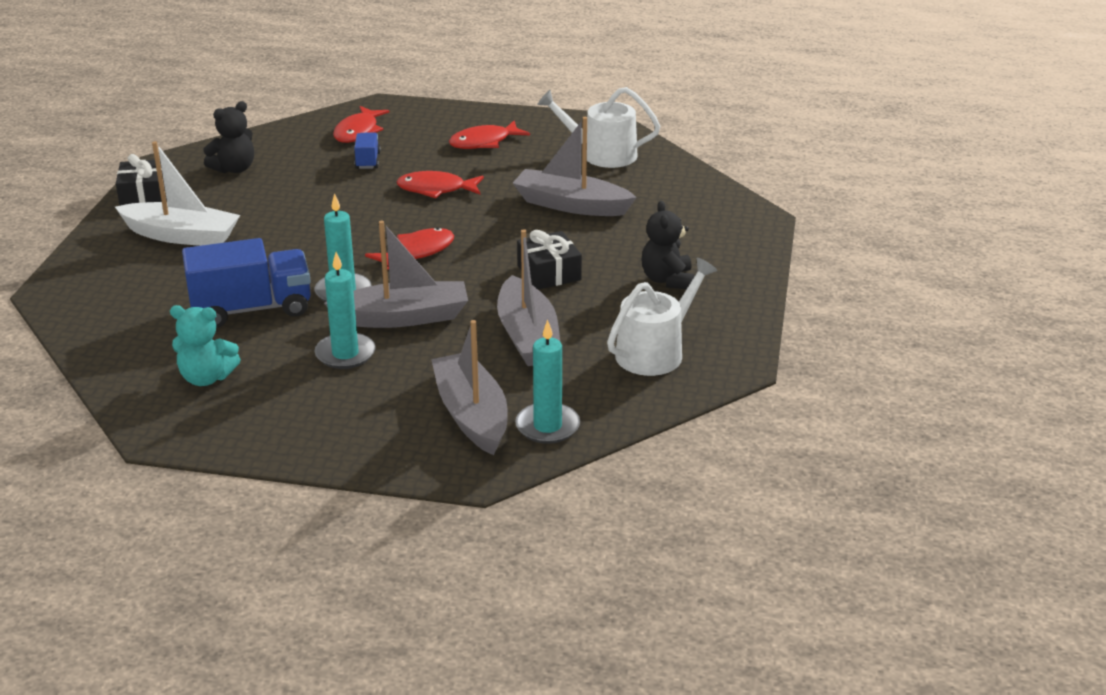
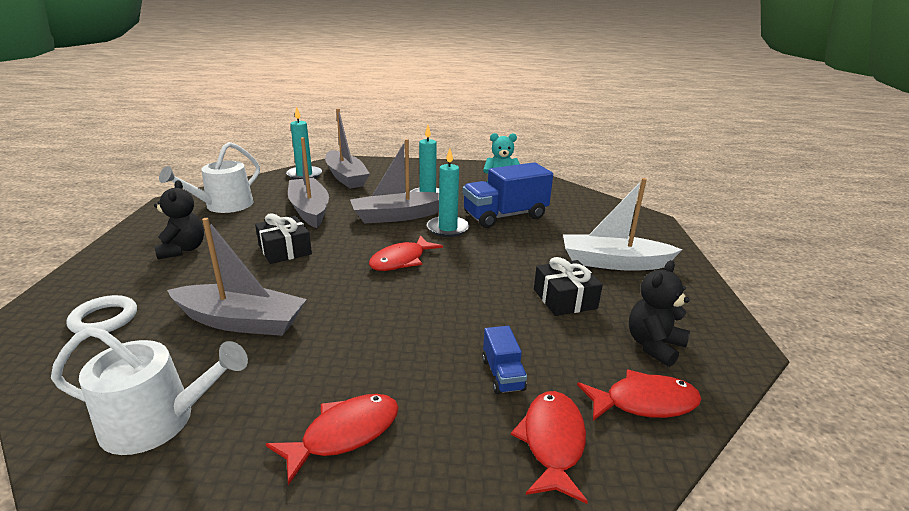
camera: 170 degrees right, 5 degrees down
black gift [116,154,167,206] -> black gift moved to [534,257,603,316]
red fish [396,171,484,198] -> red fish moved to [577,369,701,421]
none -> white ring [66,295,137,334]

